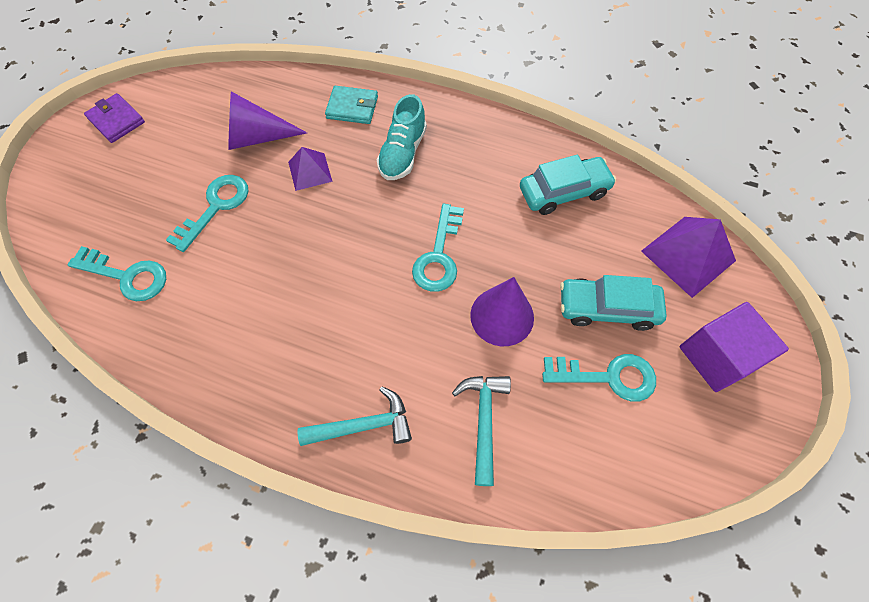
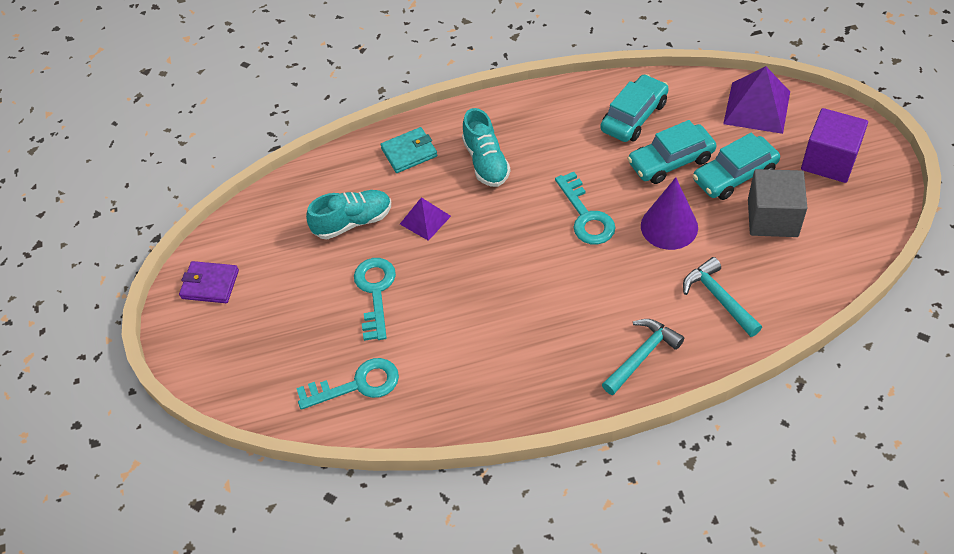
camera: 30 degrees left, 10 degrees down
purple cone [228,91,307,150] -> turquoise shoe [306,190,391,239]
turquoise key [542,354,656,402] -> grey cube [748,169,807,237]
none -> turquoise car [627,120,717,184]

